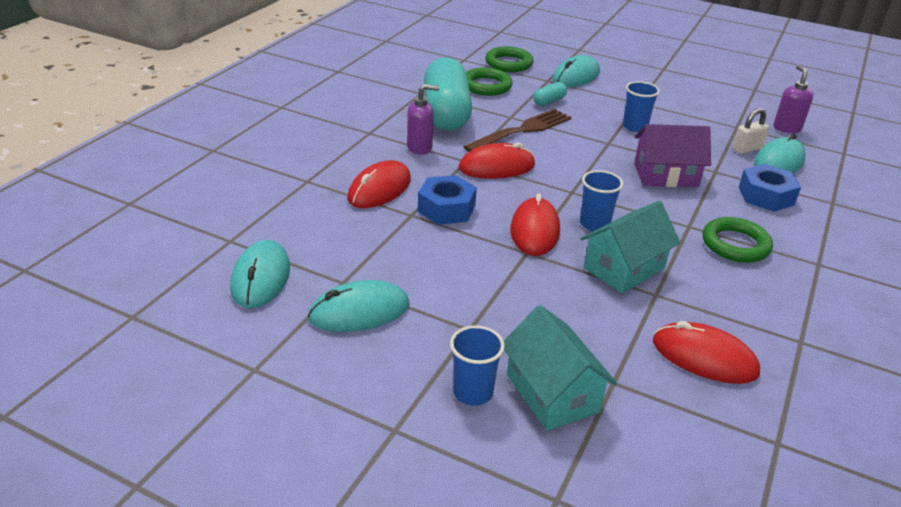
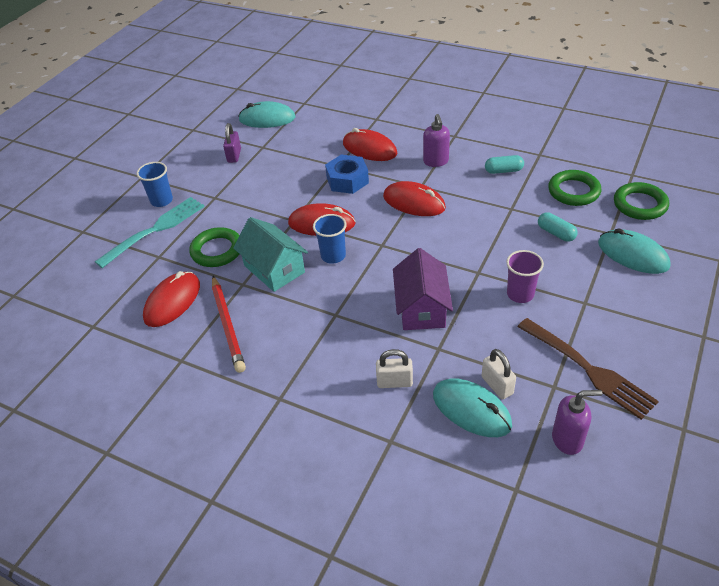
camera: 95 degrees right, 10 degrees up
turquoise mouse [308,280,410,332] -> purple padlock [223,123,241,163]
turquoise capsule [424,57,472,131] -> turquoise capsule [485,155,524,174], size x0.40
red mouse [458,143,535,179] -> red mouse turned 45 degrees counterclockwise [383,181,446,216]
brown fork [464,109,572,152] -> brown fork moved to [518,318,659,420]
turquoise house [504,305,617,431] -> turquoise fork [95,197,205,268]
blue cup [623,81,660,132] -> purple cup [506,250,544,303]
green ring [703,217,773,263] -> green ring moved to [189,227,240,267]
blue nut [739,164,801,212] -> white padlock [376,349,413,388]
none -> red pencil [212,276,246,373]

